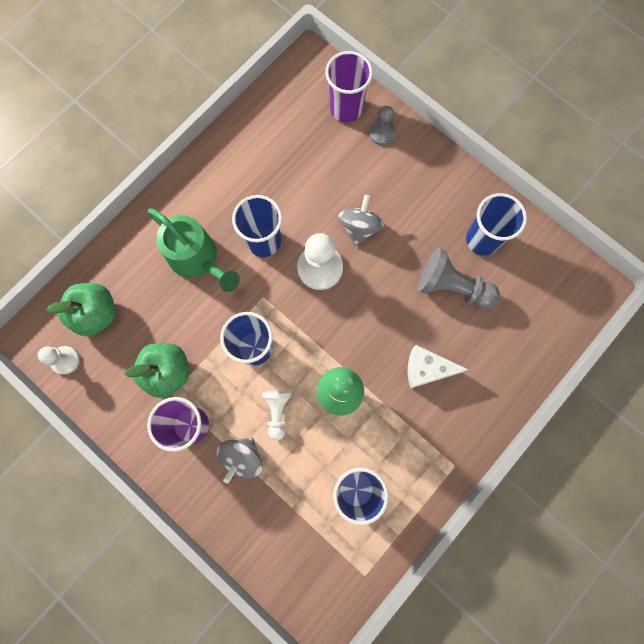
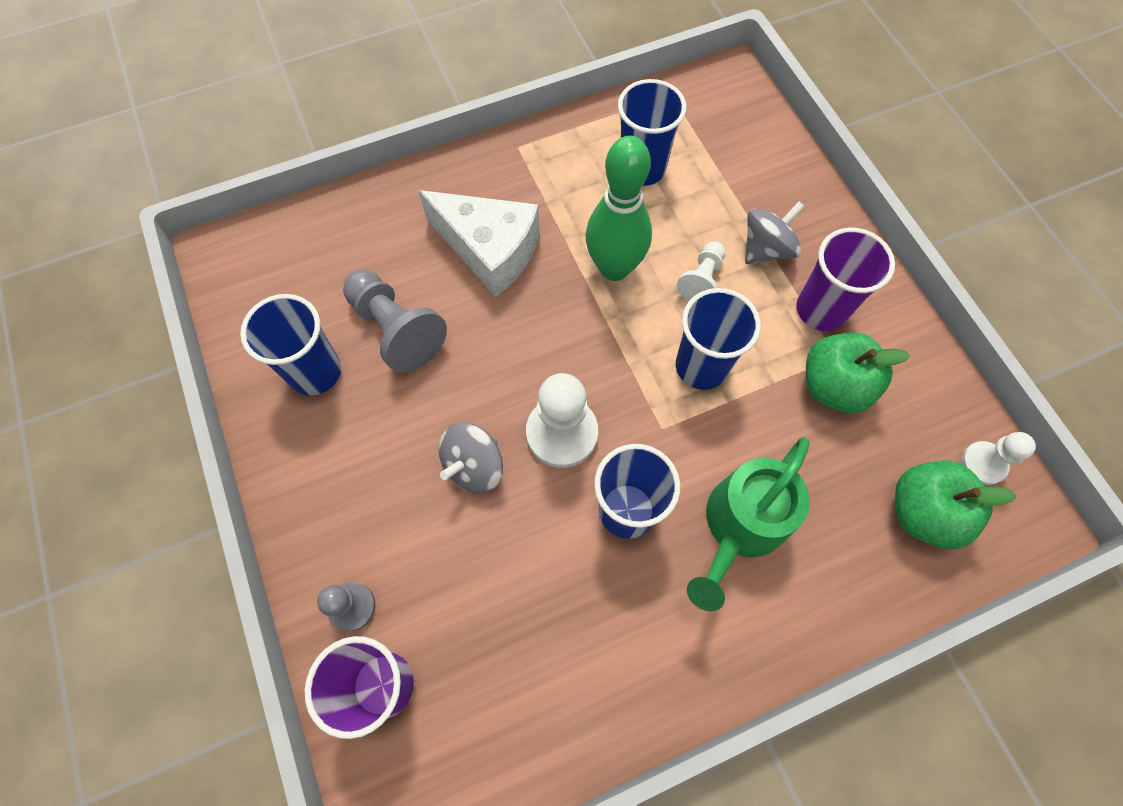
camera: 155 degrees left, 10 degrees down
green watering can [148,208,240,292] -> green watering can turned 120 degrees counterclockwise [687,437,810,611]
white cheese [408,345,468,389] -> white cheese [418,190,540,297], size x1.52

